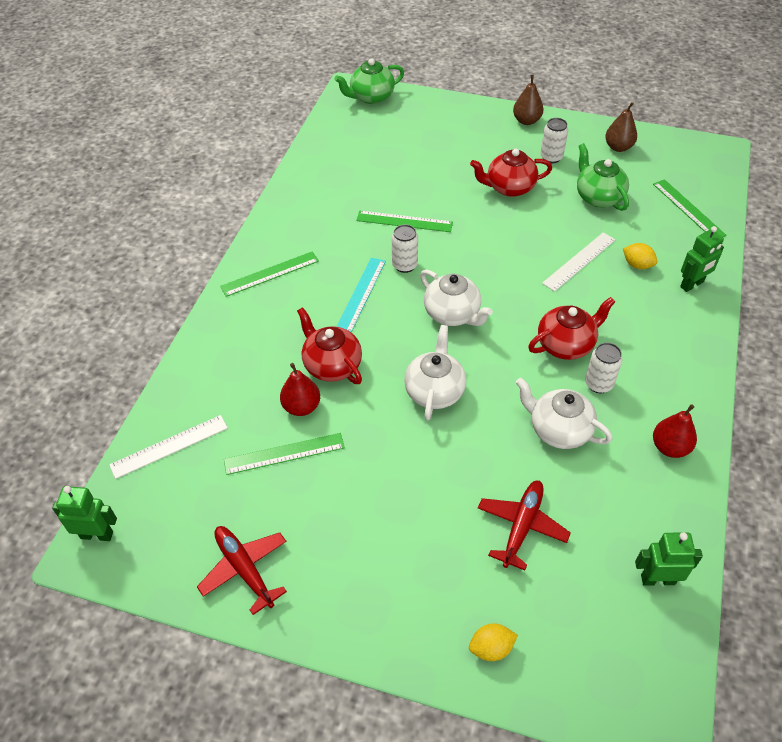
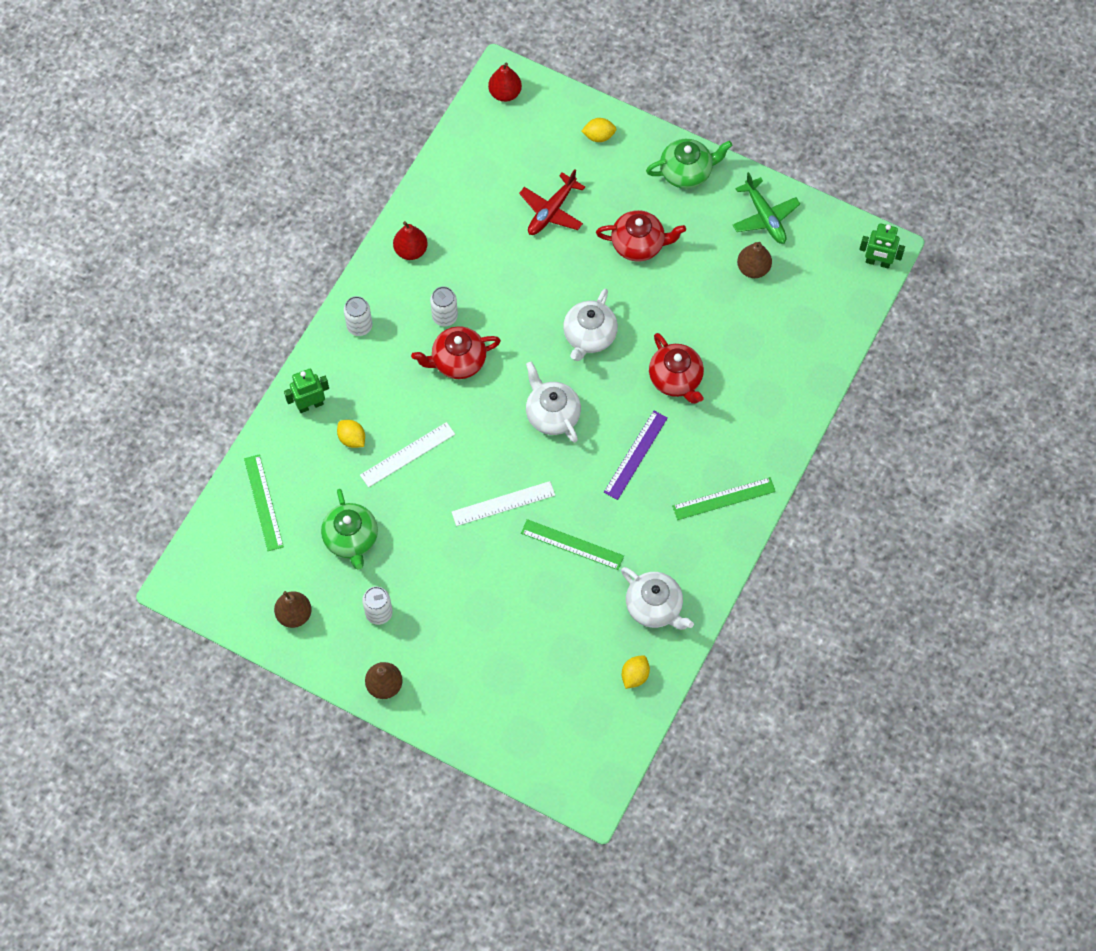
camera: 170 degrees left, 15 degrees up
white ruler [109,415,228,479] -> white ruler moved to [452,481,555,526]
red plane [197,526,287,615] -> green plane [733,172,800,244]
green ruler [224,433,345,475] -> none
red pear [280,363,320,416] -> red pear moved to [488,63,522,102]
green teapot [334,59,404,104] -> green teapot moved to [646,139,732,189]
turquoise ruler [336,257,386,332] -> purple ruler [604,411,668,500]
white can [392,224,418,273] -> white can moved to [344,296,372,336]
red teapot [470,149,552,197] -> red teapot moved to [596,210,686,262]
white teapot [516,378,612,449] -> white teapot moved to [621,567,694,630]
green robot [635,532,703,586] -> none
none -> yellow lemon [622,655,650,689]
none -> brown pear [737,242,772,278]

